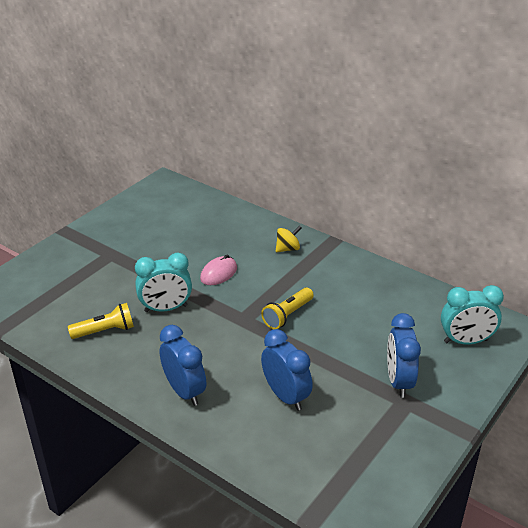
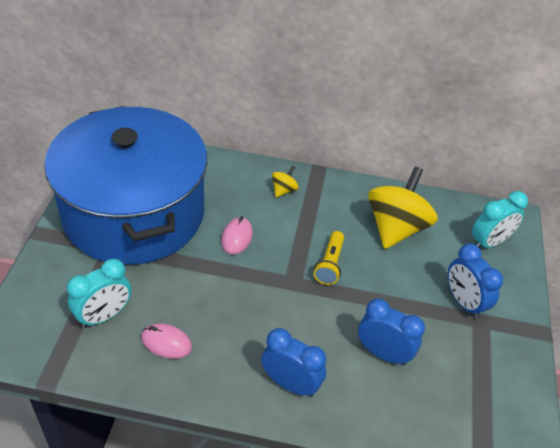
camera: 30 degrees left, 10 degrees up
yellow flashlight [68,303,134,339] -> pink mouse [141,323,192,359]
turquoise clock [135,253,192,312] -> turquoise clock moved to [67,259,131,328]
none -> blue pot [44,106,207,265]
none -> yellow spinning top [368,166,438,249]

